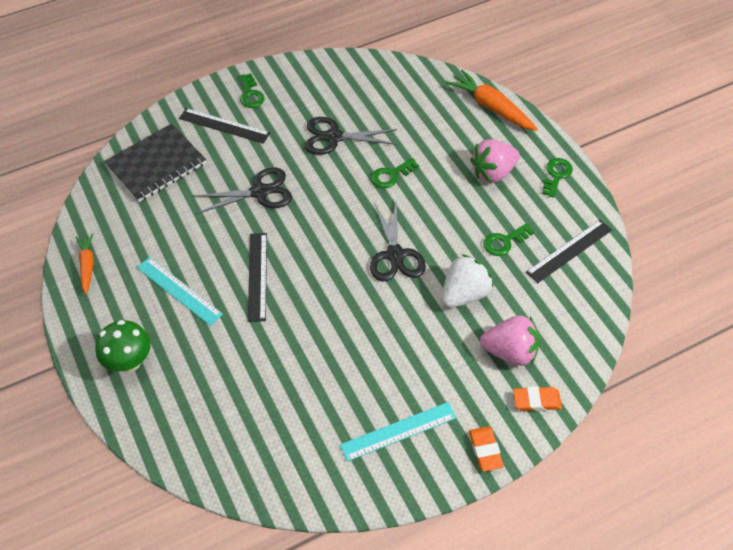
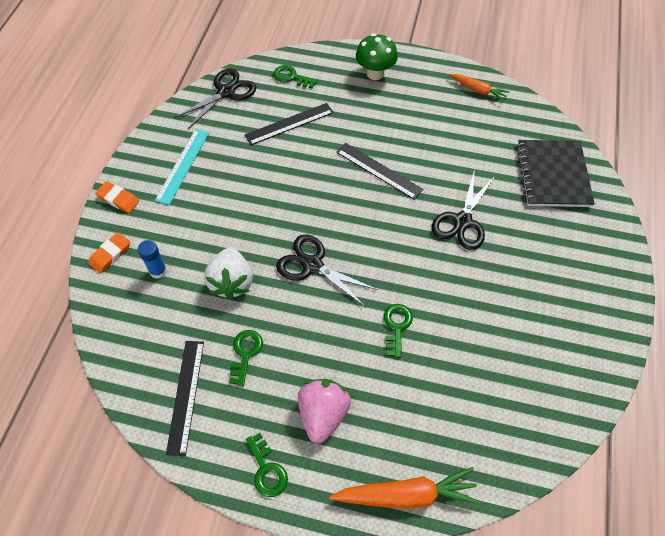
camera: 130 degrees right, 5 degrees up
turquoise ruler [137,257,223,326] -> none
black ruler [179,108,270,144] -> black ruler moved to [245,103,334,145]
green key [240,73,265,108] -> green key moved to [273,65,317,89]
black scissors [305,117,397,155] -> black scissors moved to [174,68,256,129]
pink strawberry [480,315,540,366] -> blue glue stick [138,240,167,279]

